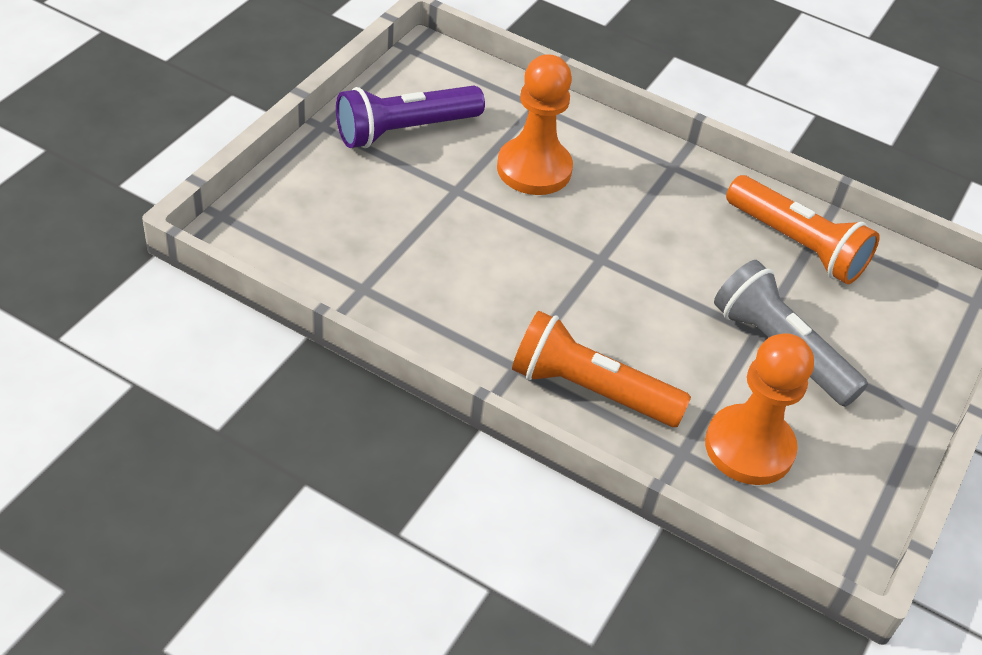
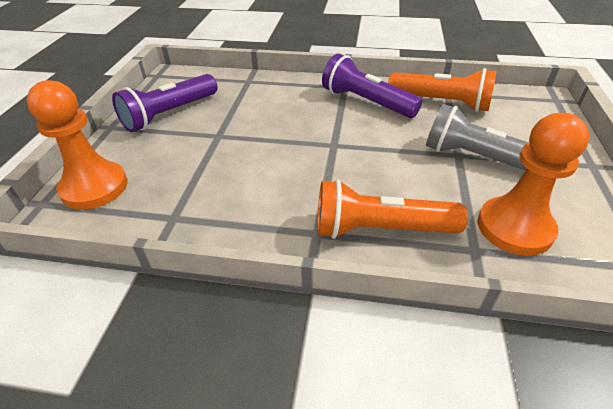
camera: 15 degrees left, 5 degrees down
orange pawn [497,54,573,195] -> orange pawn moved to [27,80,127,210]
none -> purple flashlight [322,54,422,118]

